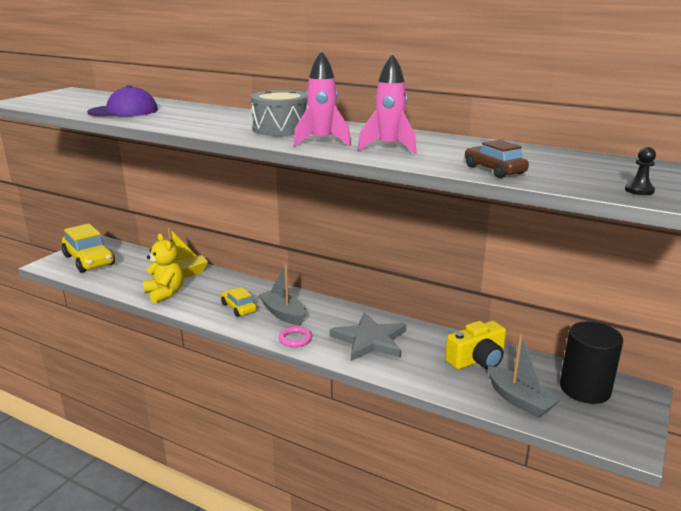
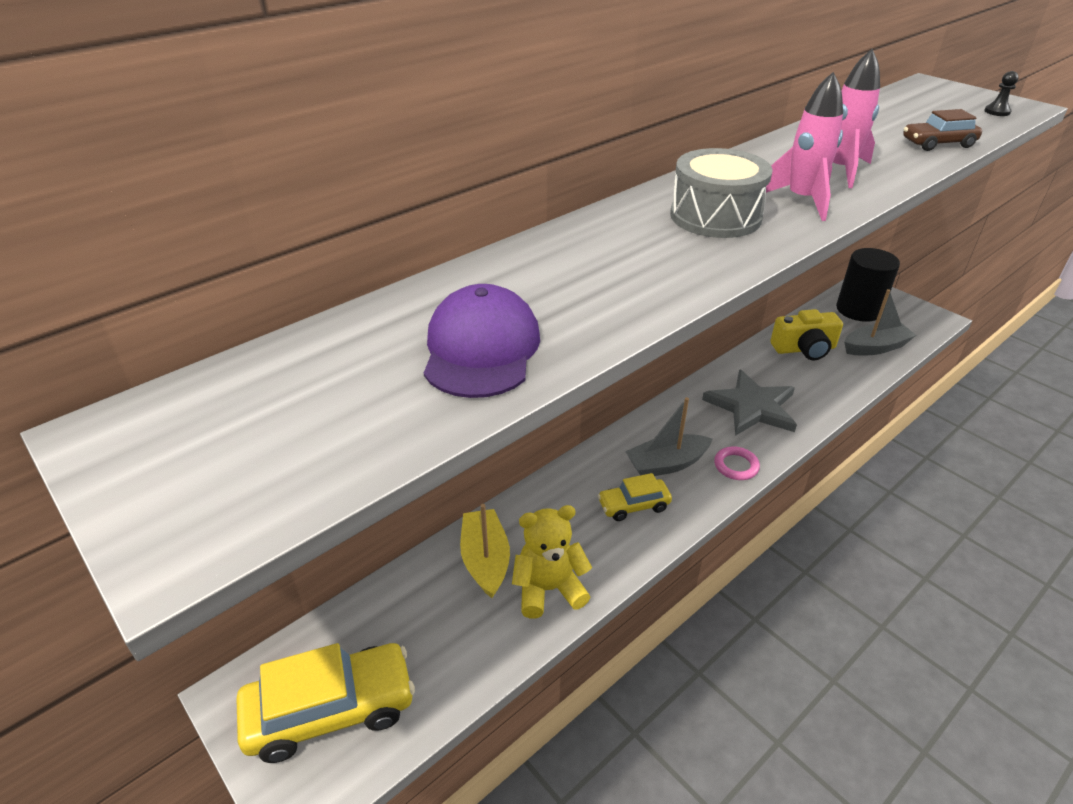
camera: 70 degrees left, 15 degrees up
yellow camera [445,321,506,370] -> yellow camera turned 90 degrees clockwise [770,309,843,360]

